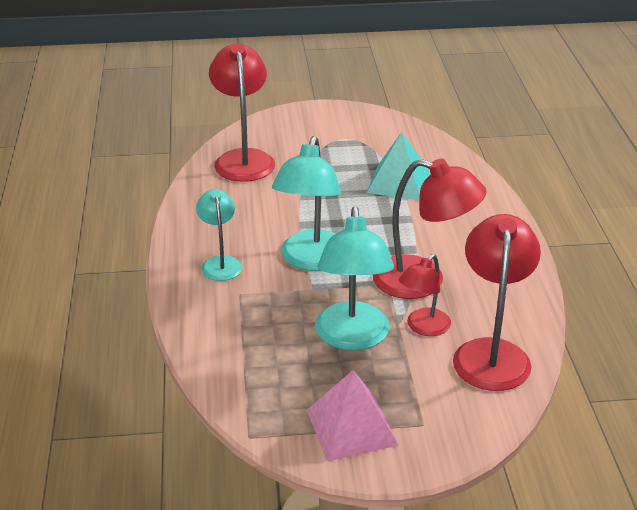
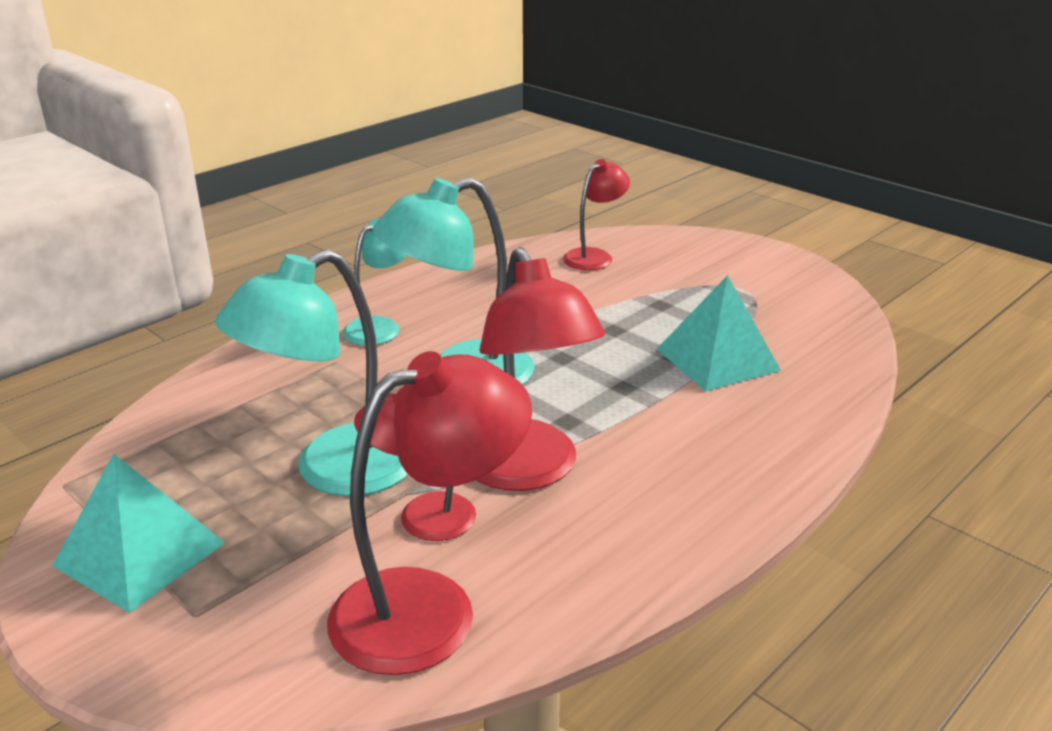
camera: 50 degrees right, 5 degrees down
red lamp [209,43,275,182] -> red lamp [563,159,630,270], size x0.59
pink pyramid [306,370,399,461] -> turquoise pyramid [52,454,225,613]

